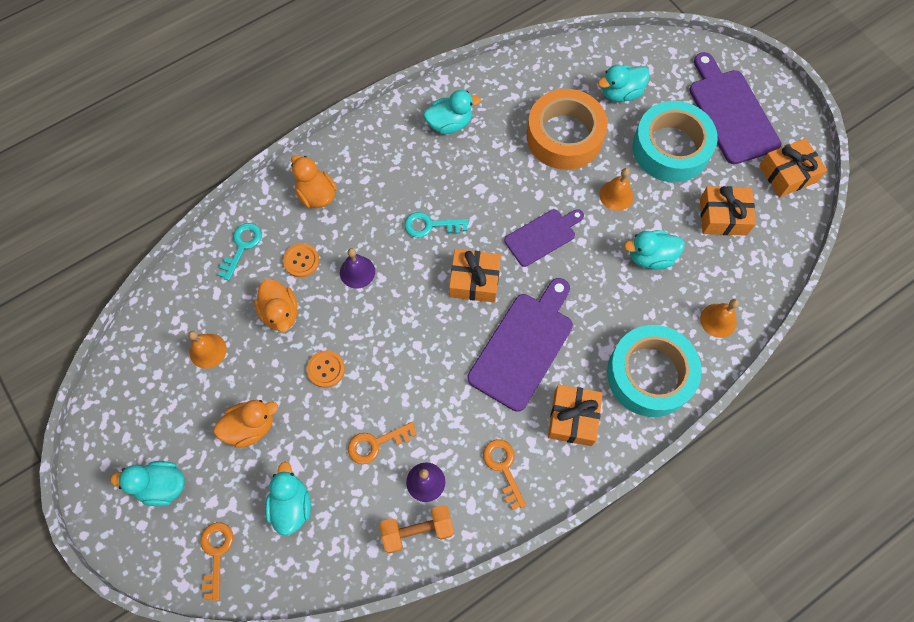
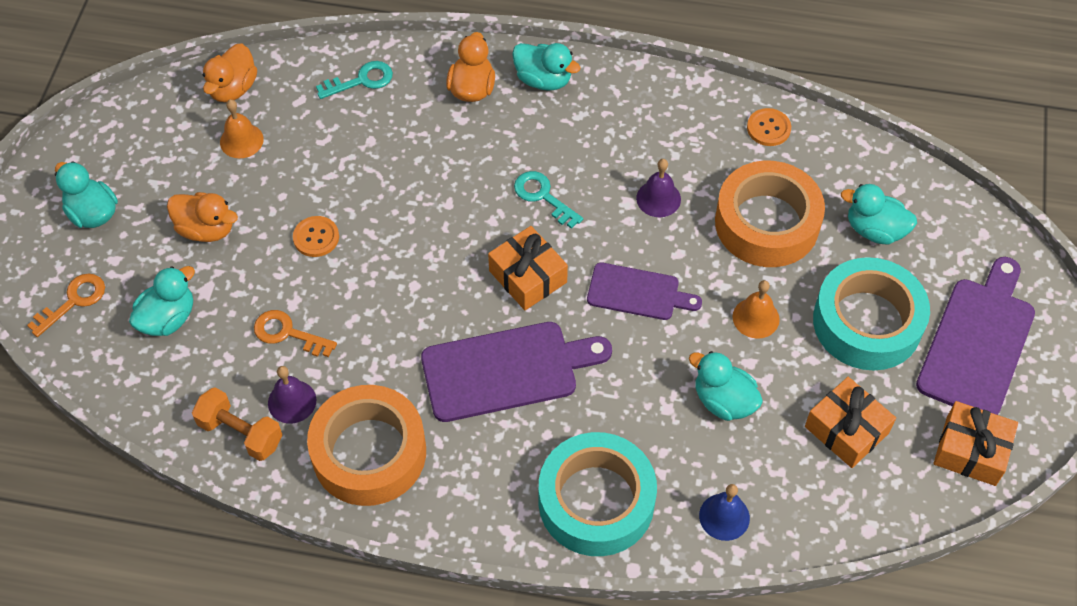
camera: 45 degrees right, 10 degrees down
orange duck [254,279,298,332] -> orange duck moved to [203,43,257,102]
orange button [283,243,319,277] -> orange button moved to [747,108,791,146]
purple bell [340,248,375,288] -> purple bell moved to [636,159,681,217]
turquoise duck [423,90,481,134] -> turquoise duck moved to [512,43,581,91]
orange key [483,439,526,510] -> orange tape [307,385,426,506]
orange gift [548,384,603,446] -> none
orange bell [700,299,739,338] -> blue bell [699,484,750,541]

